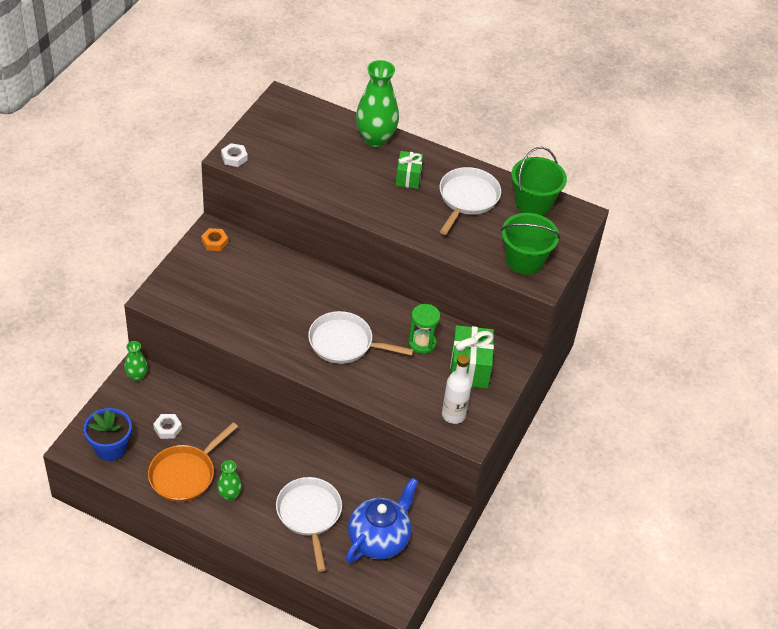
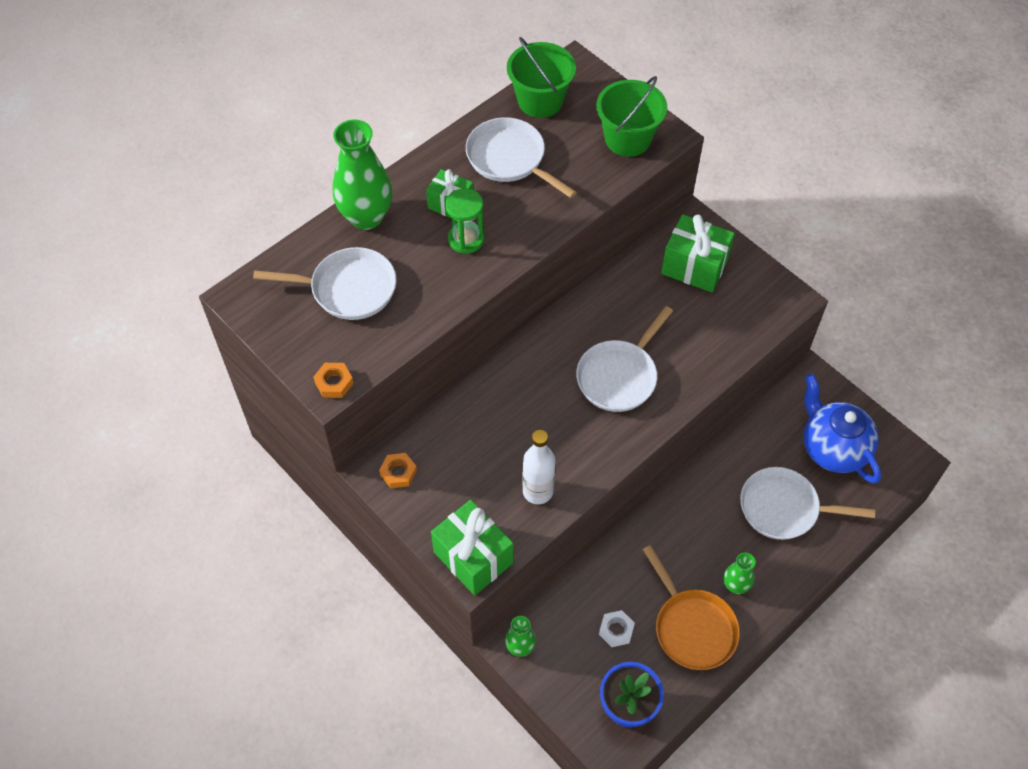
camera: 65 degrees left, 10 degrees up
white nut [221,143,248,167] -> orange nut [313,363,354,398]
green hourglass [408,304,440,354] -> green hourglass moved to [445,188,484,254]
white bottle [442,354,472,424] -> white bottle moved to [522,430,555,504]
none -> white pan [253,247,396,320]
none -> green gift [431,500,513,596]

